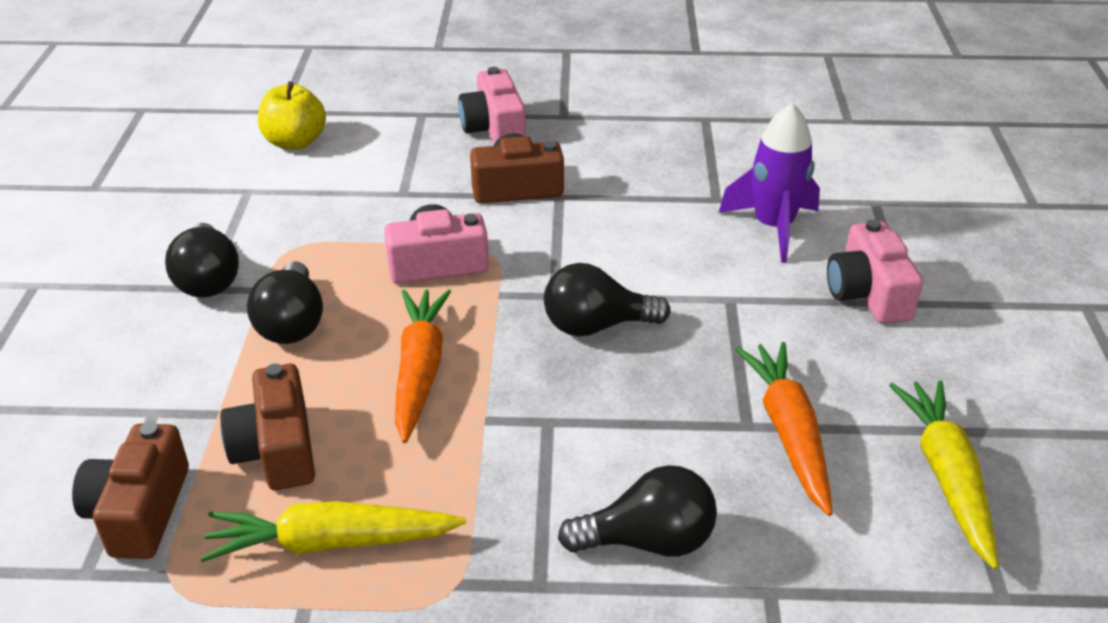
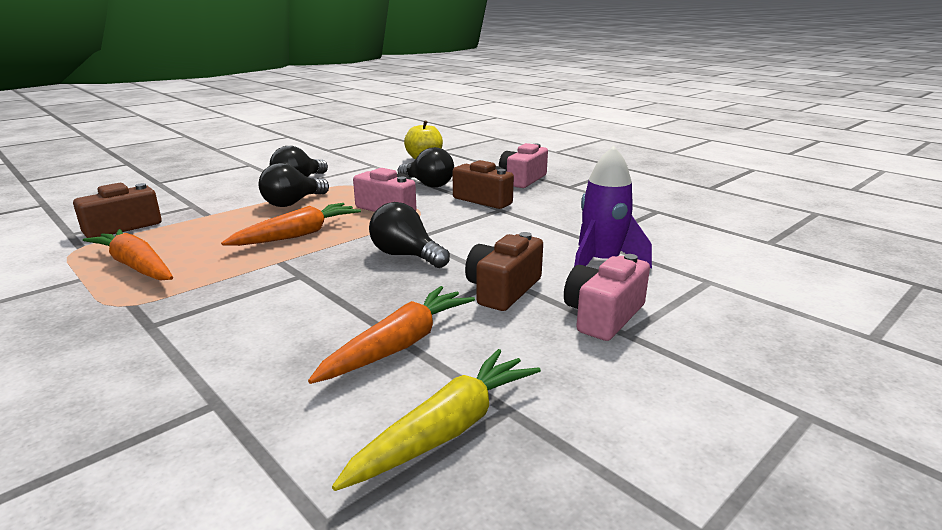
camera: 45 degrees right, 15 degrees down
yellow carrot [200,501,466,562] -> orange carrot [83,229,173,280]
brown camera [220,364,315,490] -> brown camera moved to [465,232,543,311]
black light bulb [558,465,717,557] -> black light bulb moved to [398,147,454,188]

